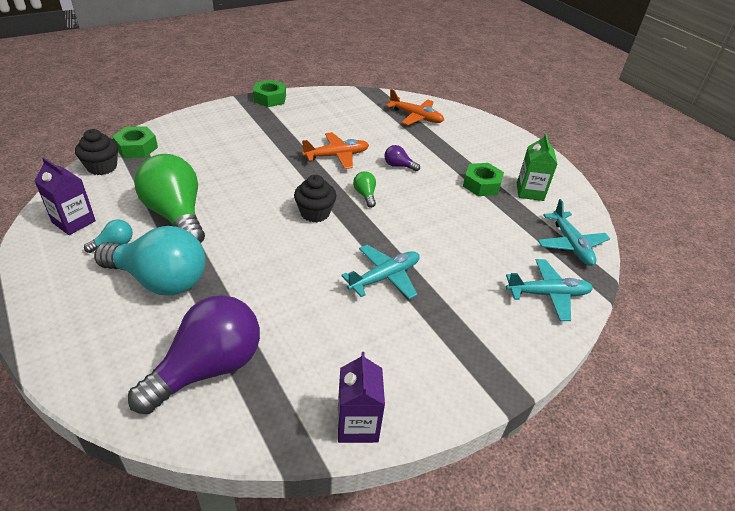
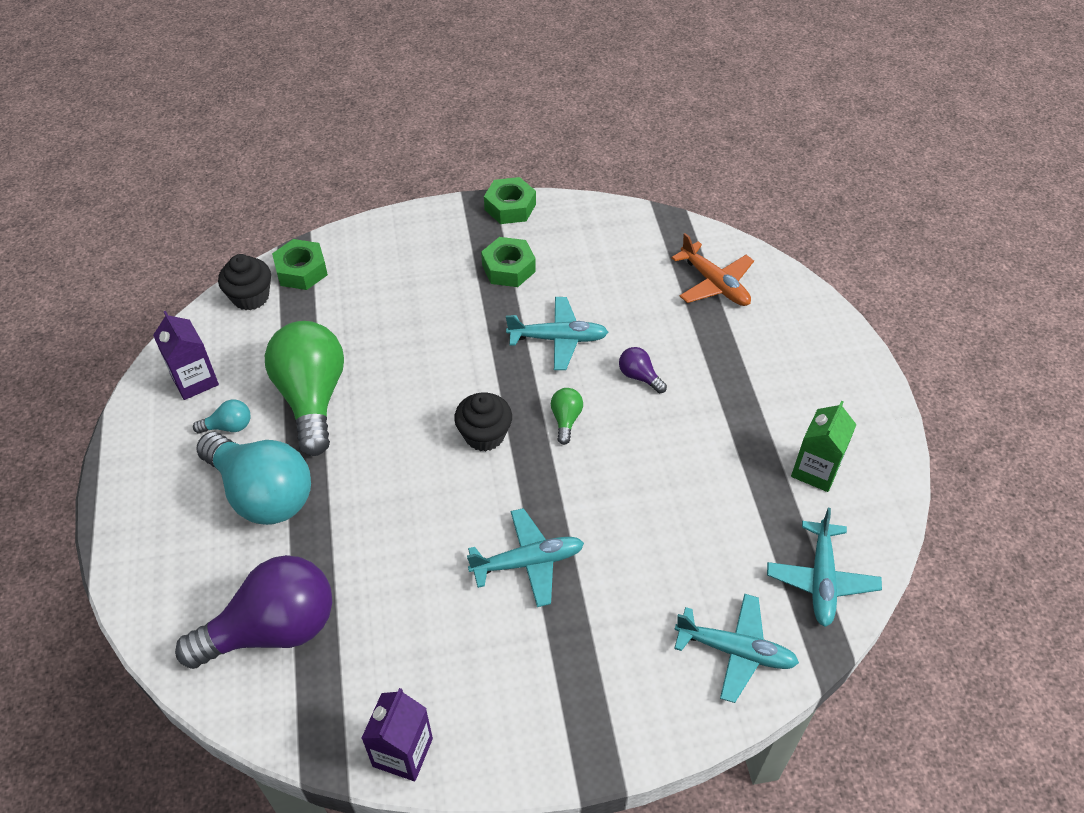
camera: 25 degrees right, 10 degrees up
orange plane [302,132,369,169] -> turquoise plane [506,297,608,370]
green nut [463,163,504,196] -> green nut moved to [481,237,536,287]

